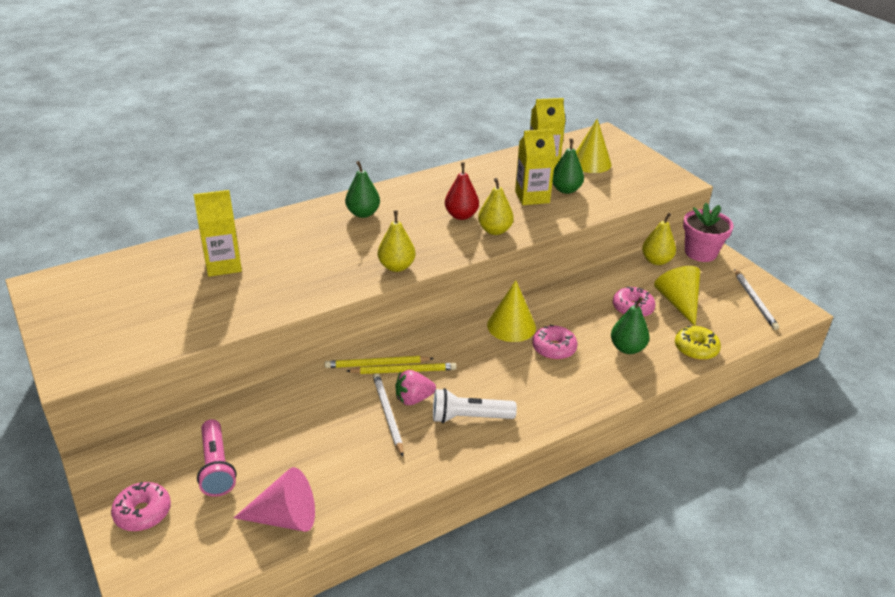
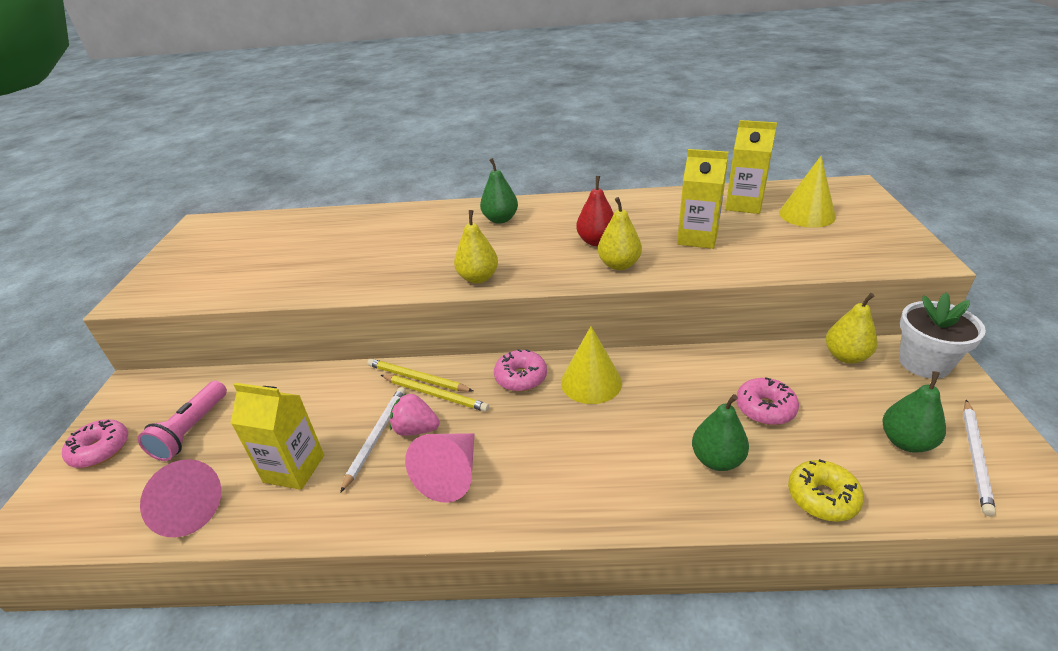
camera: 35 degrees right, 0 degrees up
yellow carton [193,190,242,277] -> yellow carton moved to [231,383,324,490]
white flashlight [433,388,517,423] -> pink cone [405,433,474,503]
pink donut [532,325,578,360] -> pink donut moved to [494,349,547,391]
green pear [552,139,584,194] -> green pear moved to [882,371,946,453]
yellow cone [654,266,700,326] -> none
pink flower pot [683,203,734,262] -> white flower pot [899,292,986,379]

